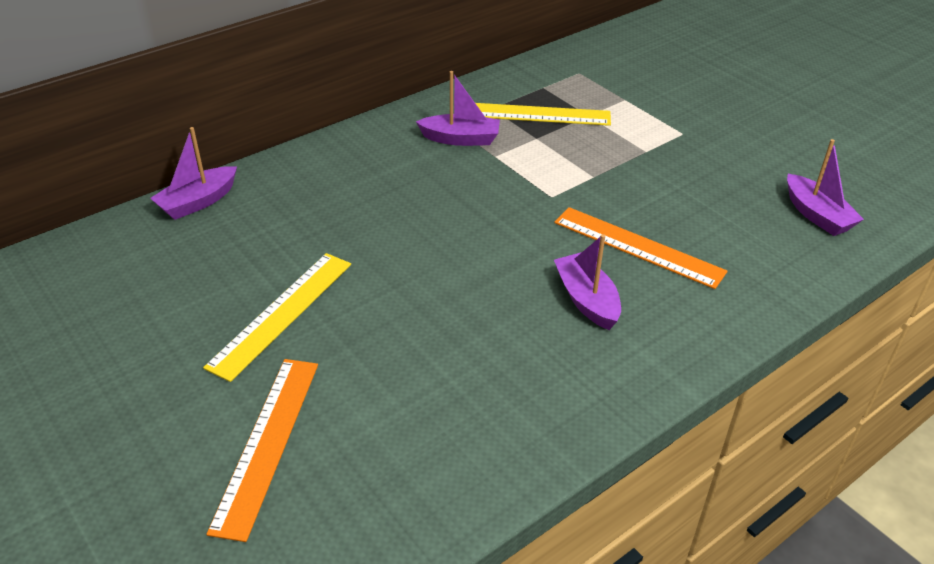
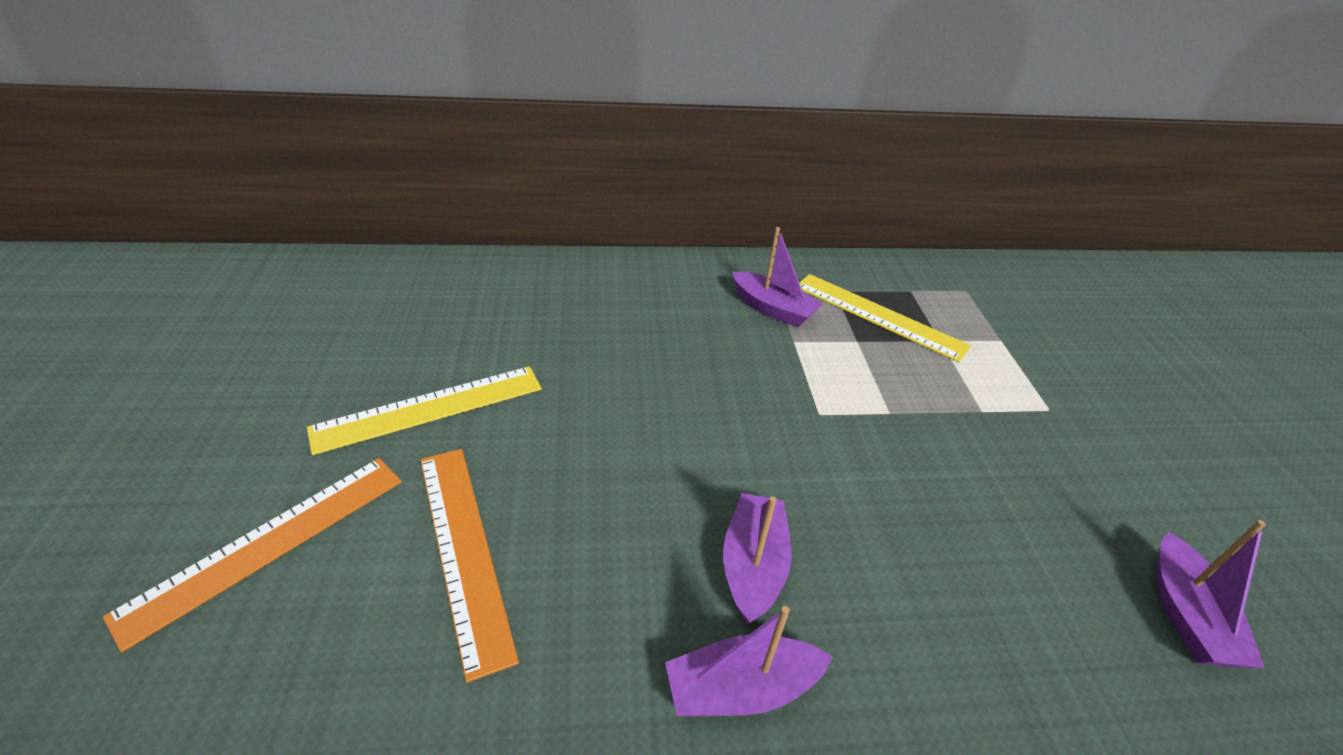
camera: 30 degrees right, 0 degrees up
purple boat [150,127,237,220] -> purple boat moved to [665,606,833,716]
orange ruler [554,207,728,289] -> orange ruler moved to [420,449,519,683]

